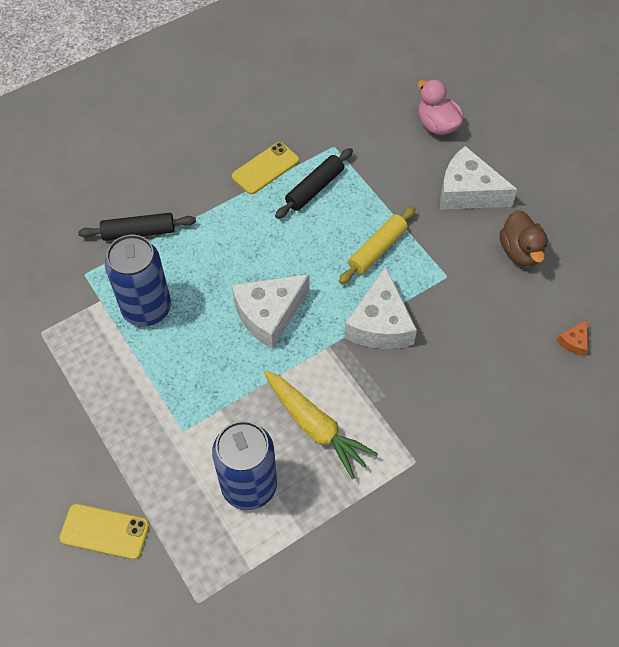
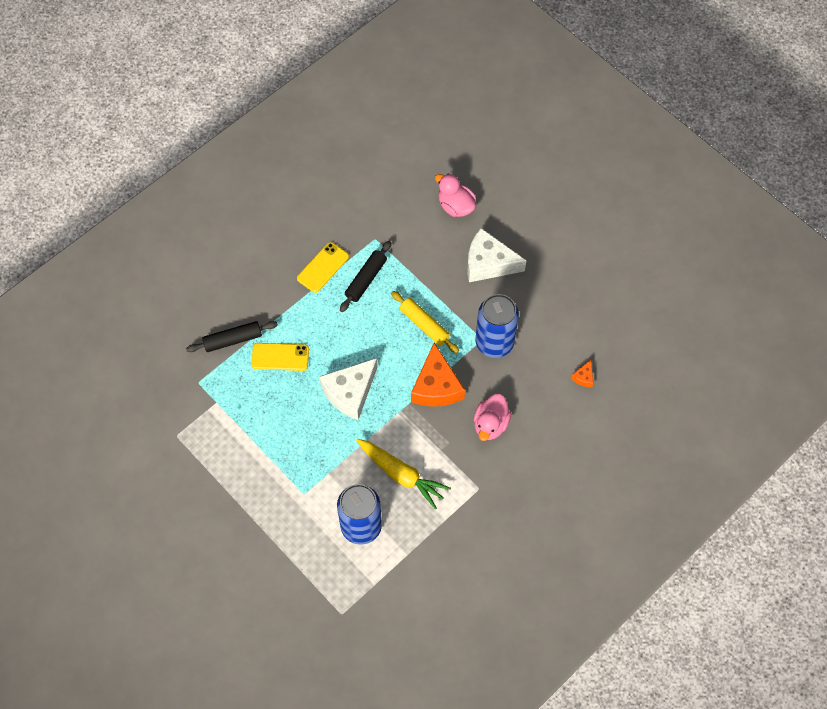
camera: 10 degrees left, 5 degrees up
yellow phone [59,504,149,559] -> yellow phone moved to [251,343,309,371]
blue can [105,235,171,326] -> blue can moved to [476,294,519,358]
yellow rolling pin [339,206,416,284] -> yellow rolling pin turned 75 degrees counterclockwise [391,291,459,353]
white cheese [344,267,417,349] -> orange cheese [411,343,465,407]
brown duck [500,210,548,267] -> none
none -> pink duck [474,394,511,441]

